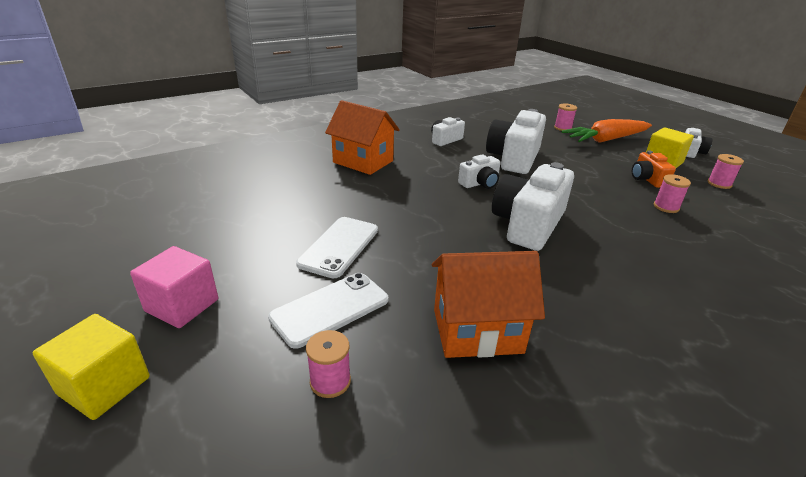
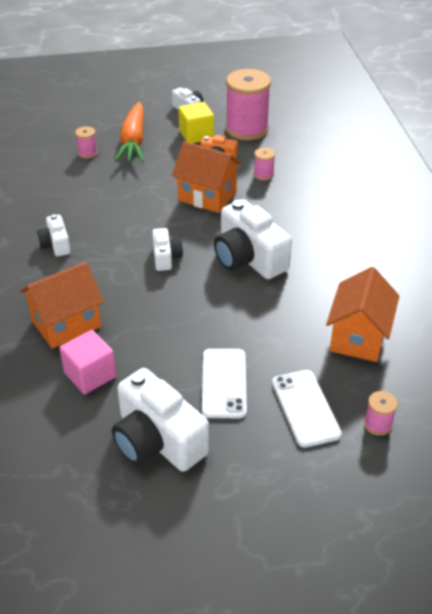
camera: 65 degrees left, 10 degrees up
yellow cube [33,314,150,420] -> none
pink cube [130,246,218,328] -> pink cube moved to [59,330,116,394]
white phone [296,217,378,278] -> white phone turned 45 degrees clockwise [202,349,247,418]
white camera [486,109,546,174] -> white camera moved to [112,368,209,472]
pink spool [708,154,744,189] -> pink spool [226,69,271,140], size x2.27
none -> orange house [172,141,242,213]

